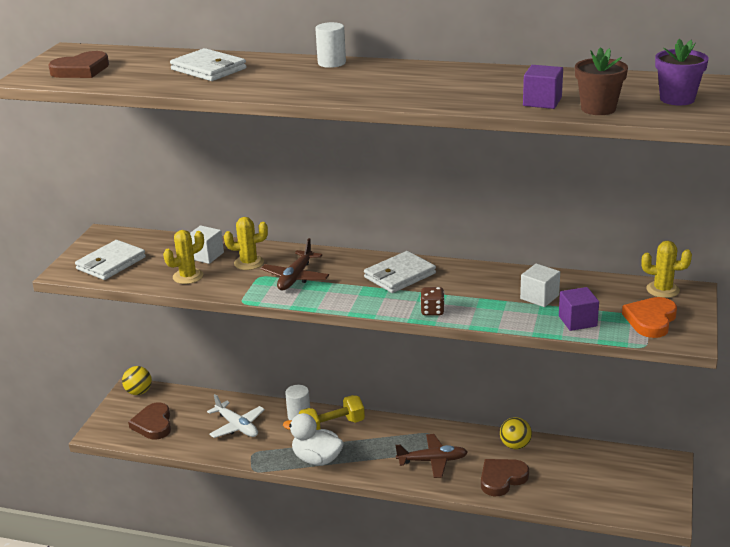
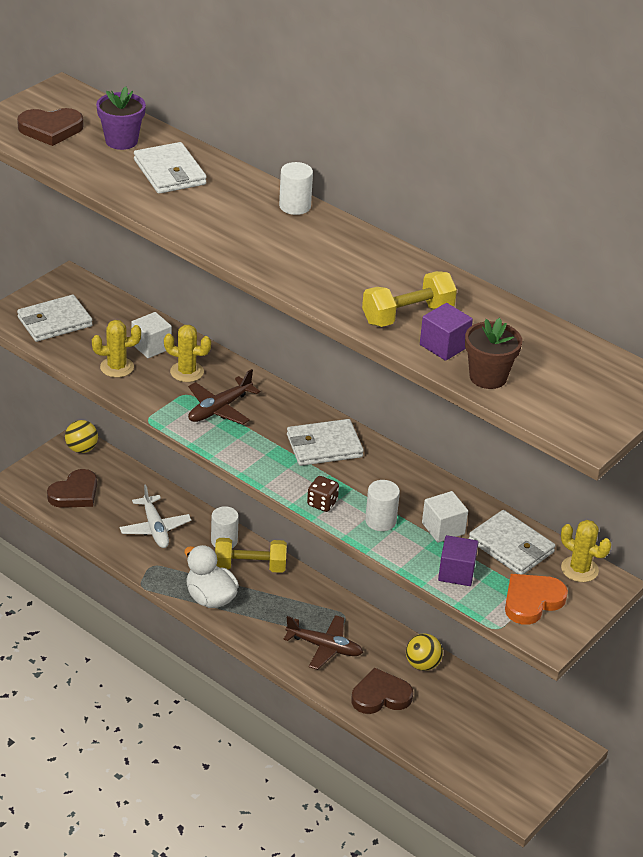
camera: 20 degrees right, 10 degrees up
brown heart [128,402,171,439] -> brown heart turned 150 degrees counterclockwise [47,469,97,508]
purple flower pot [655,39,709,105] -> purple flower pot moved to [96,86,146,150]
none -> yellow dumbbell [362,271,457,327]
none -> white cylinder [365,480,400,531]
none -> white wallet [469,510,556,575]

